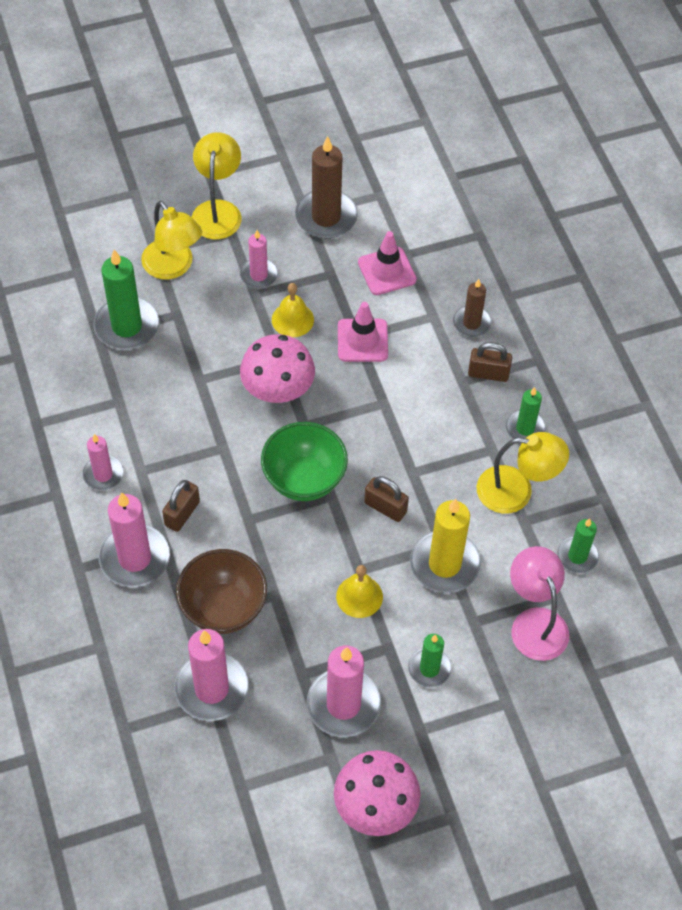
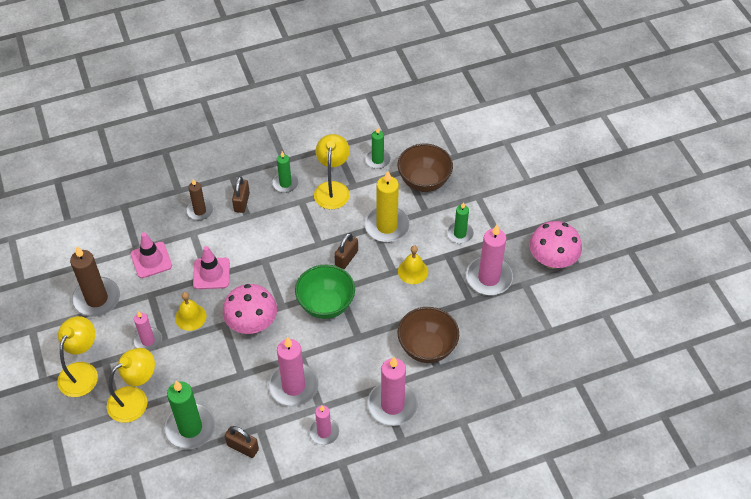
camera: 90 degrees left, 5 degrees down
brown padlock [162,480,200,532] -> brown padlock moved to [225,426,259,458]
pink candle [174,629,249,721] -> pink candle moved to [268,337,319,407]
yellow lamp [192,132,241,240] -> yellow lamp turned 105 degrees clockwise [57,316,98,397]
pink lamp [510,546,569,661] -> brown bowl [398,144,453,192]

